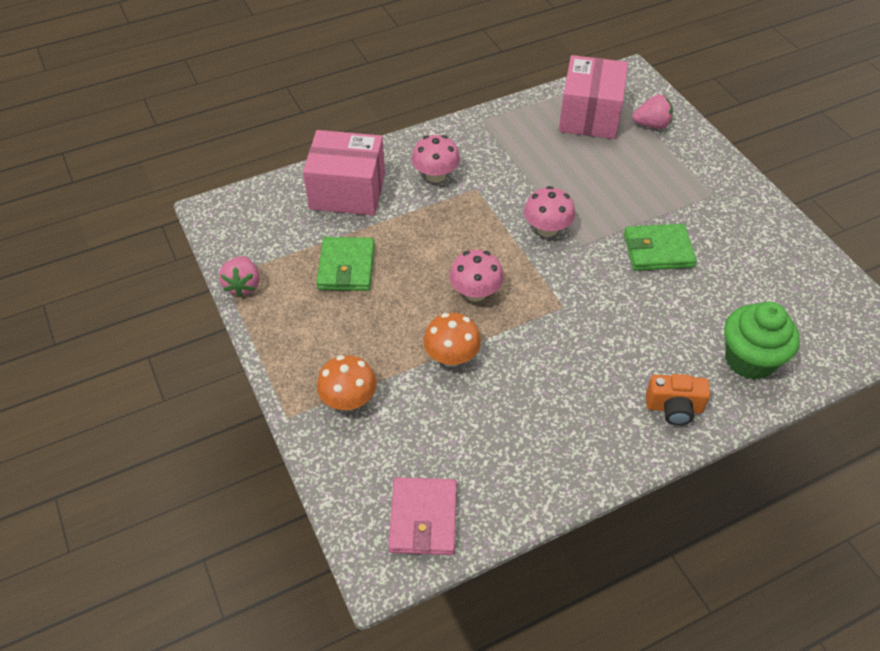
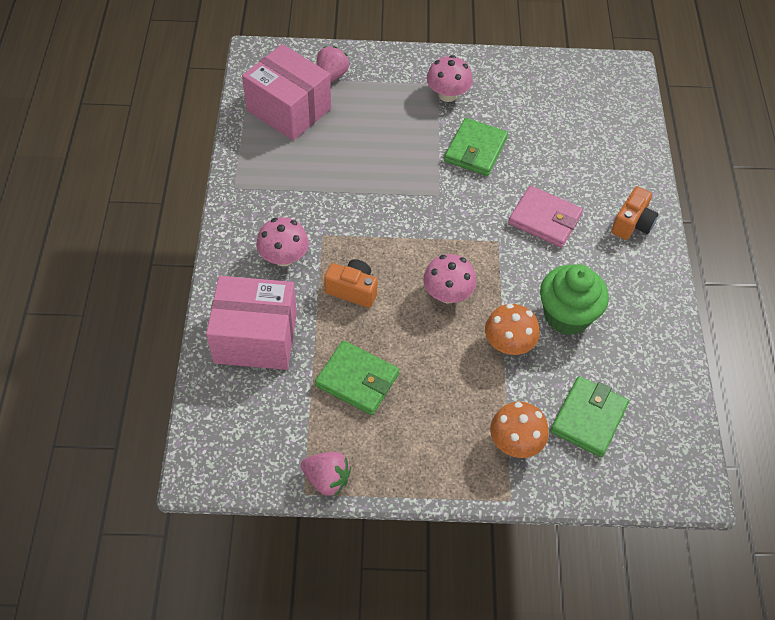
camera: 65 degrees left, 5 degrees up
pink box [303,130,385,215] -> pink box turned 60 degrees clockwise [206,276,297,370]
pink wallet [389,477,457,555] -> pink wallet moved to [508,186,583,248]
pink mushroom [524,186,575,237] -> pink mushroom moved to [426,55,473,102]
green cupcake [724,302,800,380] -> green cupcake moved to [540,264,609,335]
none -> orange camera [324,259,378,308]
none -> green wallet [550,376,629,457]

